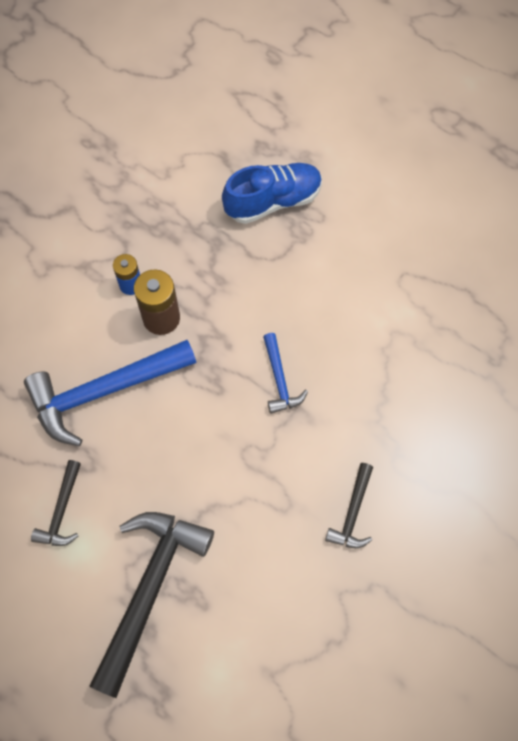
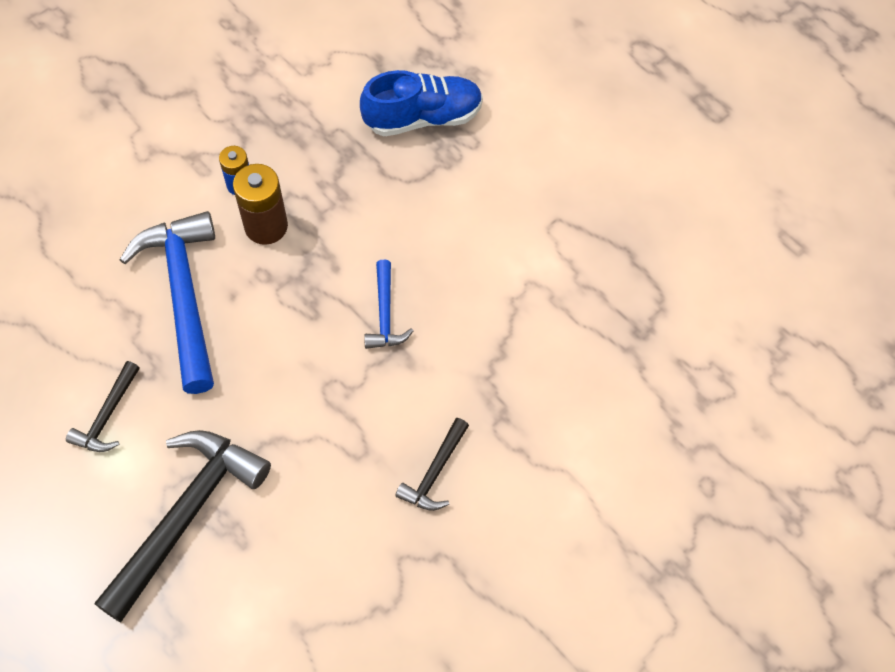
camera: 10 degrees right, 5 degrees down
blue hammer [24,340,196,446] -> blue hammer turned 90 degrees clockwise [120,211,215,394]

